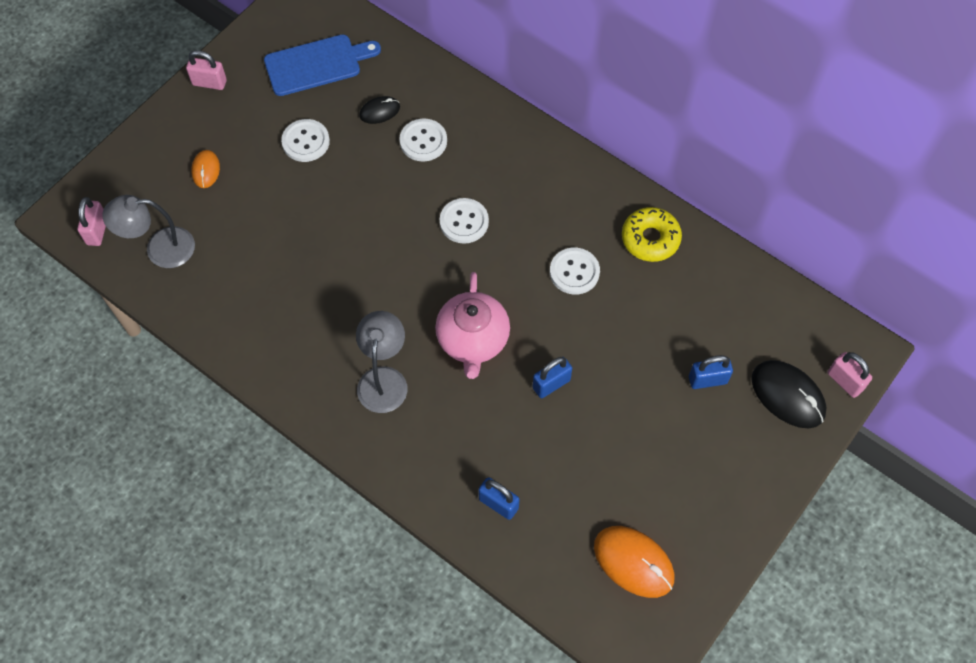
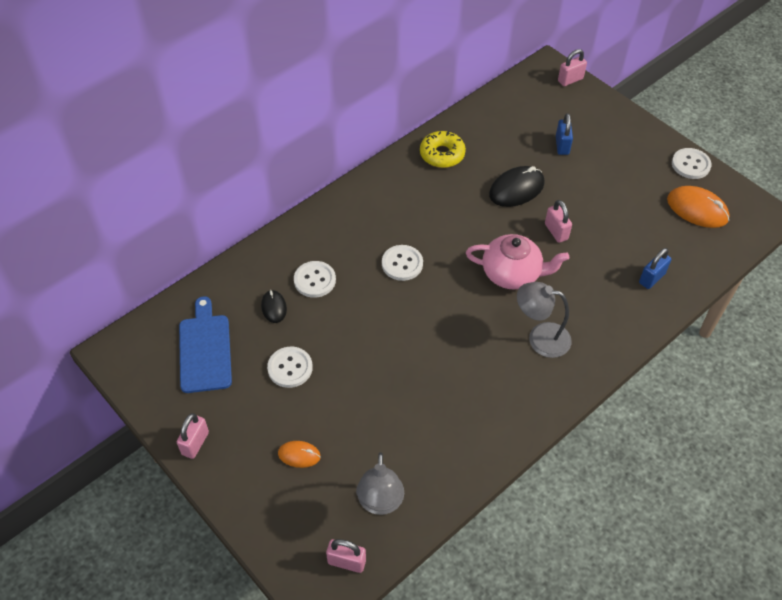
camera: 80 degrees left, 10 degrees down
blue padlock [532,357,572,398] -> pink padlock [545,200,572,243]
white button [550,248,600,295] -> white button moved to [672,148,712,179]
orange mouse [594,526,675,598] -> orange mouse turned 75 degrees clockwise [667,186,729,228]
black mouse [752,360,827,429] -> black mouse moved to [489,166,545,207]

